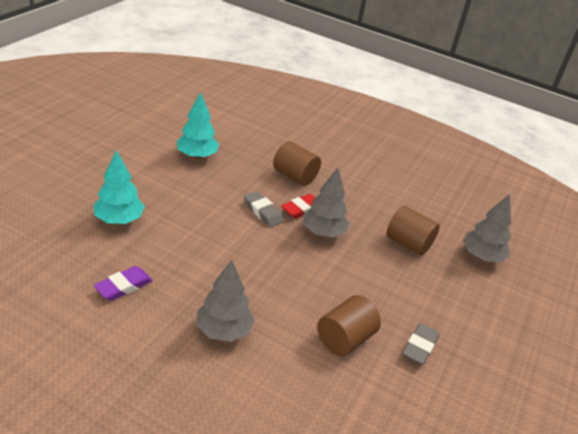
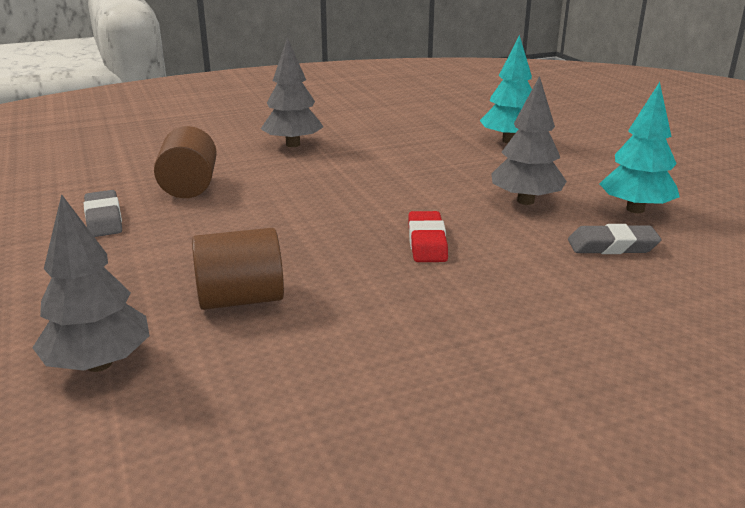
camera: 135 degrees right, 10 degrees down
purple eraser [94,266,153,301] -> none
grey eraser [244,191,284,227] -> grey eraser moved to [568,224,661,254]
brown cylinder [273,141,321,186] -> none
grey tree [303,168,349,238] -> grey tree moved to [491,76,567,205]

